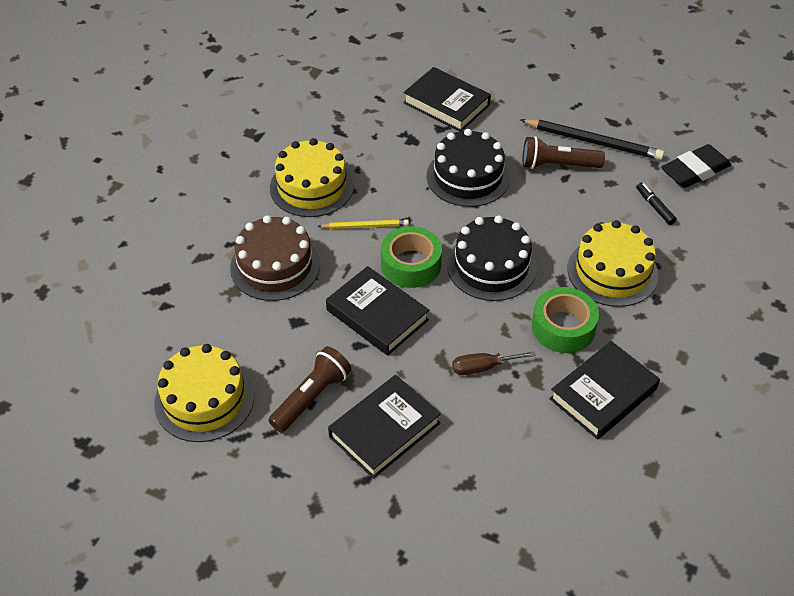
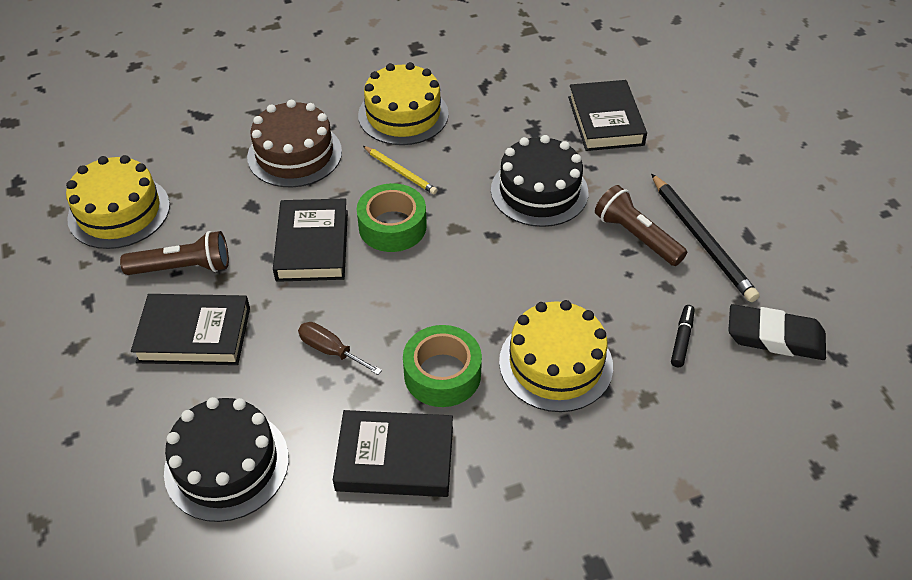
camera: 45 degrees right, 0 degrees up
black cake [447,215,537,301] -> black cake moved to [164,397,289,522]

